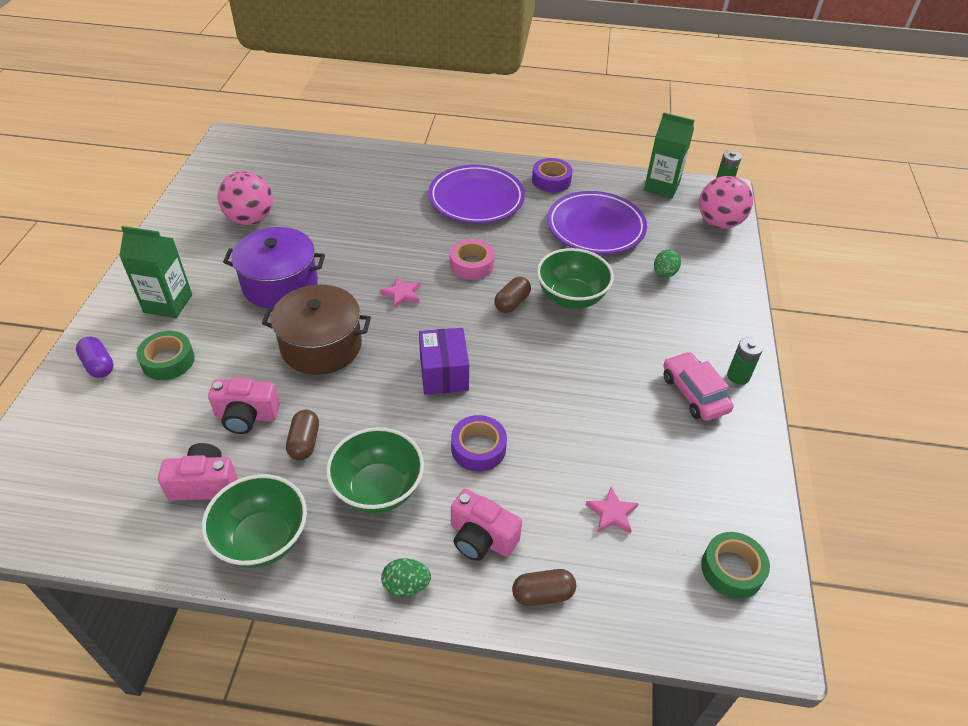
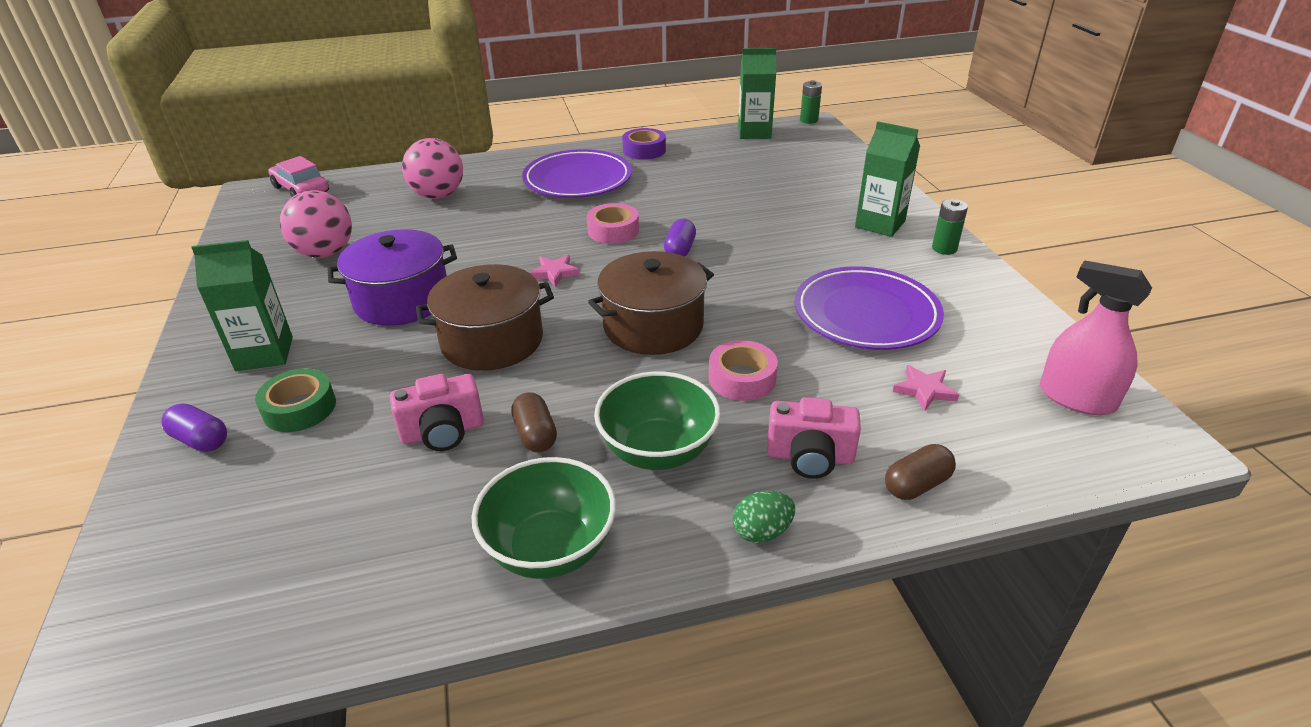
camera: 20 degrees left, 10 degrees down
pink camera [158,443,238,501] -> none
purple box [419,328,469,395] -> brown pot [588,251,714,355]
purple tape [451,415,507,472] -> pink tape [709,340,778,401]
brown capsule [494,277,531,313] -> purple capsule [664,219,696,256]
green bowl [537,248,614,309] -> none
purple plate [547,191,647,254] -> purple plate moved to [794,266,944,350]
green egg [654,249,681,278] -> none
pink car [663,352,734,421] -> pink car moved to [268,156,329,197]
pink ball [699,176,753,229] -> pink ball moved to [402,138,463,199]
green tape [701,532,770,599] -> pink spray bottle [1040,260,1152,415]
none -> green carton [855,121,920,237]

